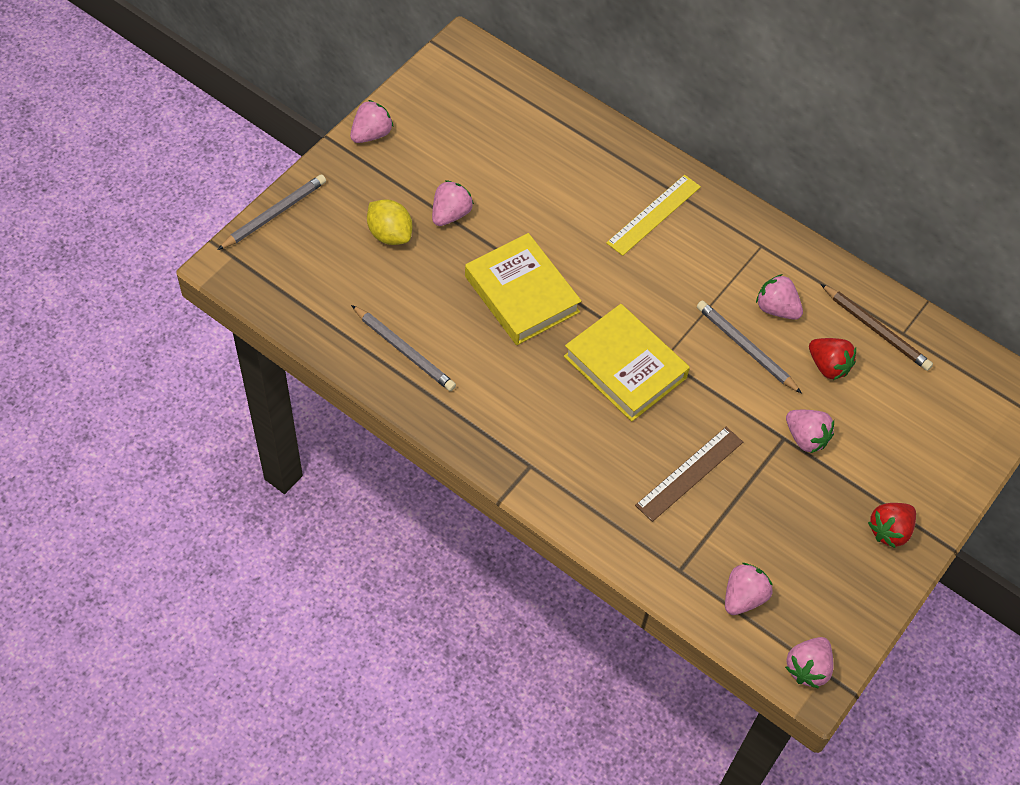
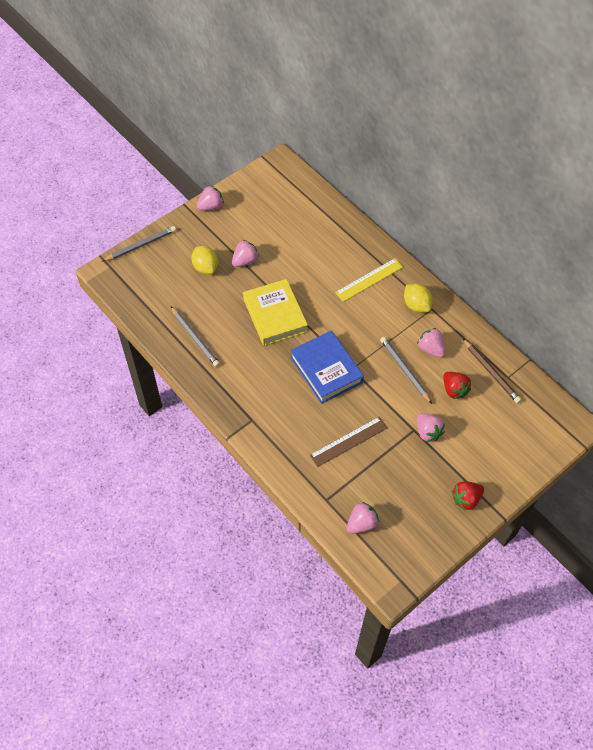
camera: 15 degrees right, 0 degrees up
yellow book [564,304,690,422] -> blue book [290,331,364,404]
pink strawberry [785,637,833,689] -> none
none -> yellow lemon [404,284,433,313]

